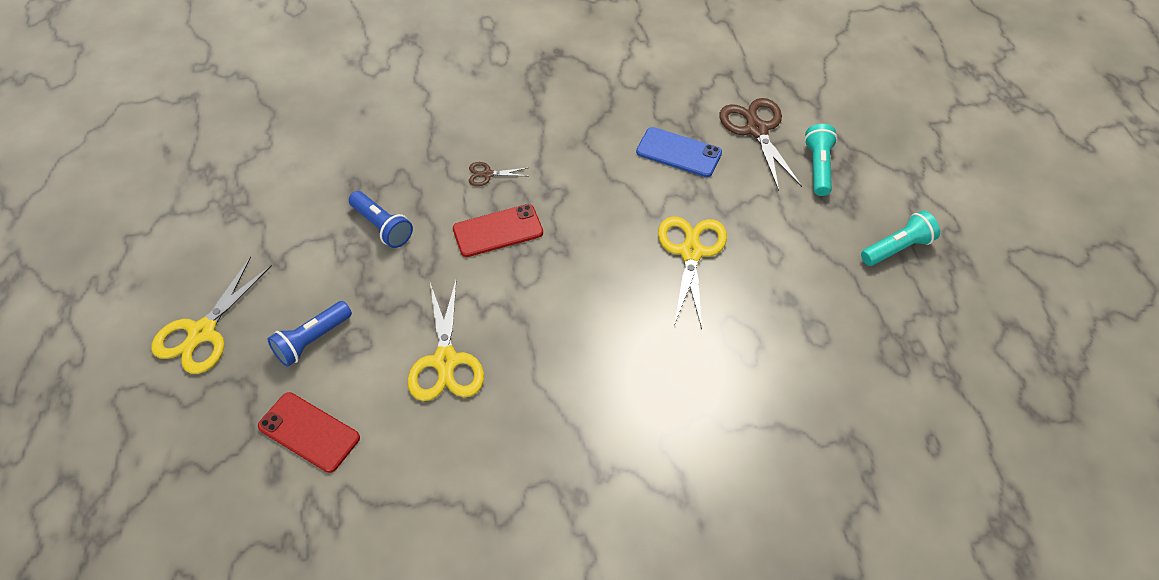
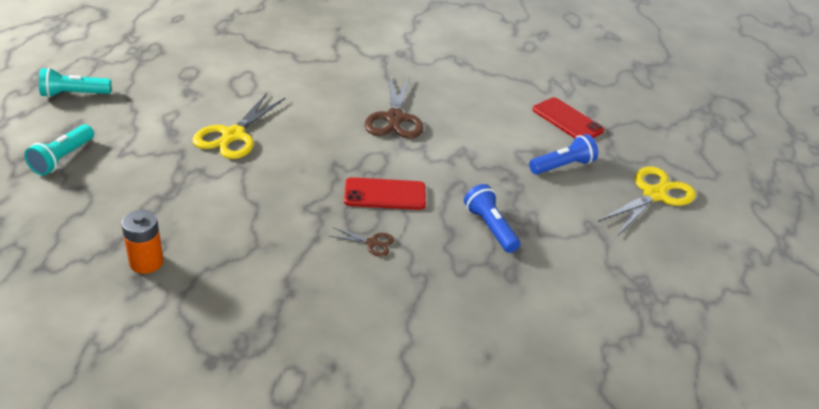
camera: 165 degrees left, 15 degrees down
yellow scissors [407,278,484,401] -> none
blue phone [636,127,722,177] -> none
brown scissors [719,98,802,191] -> brown scissors moved to [365,75,424,139]
none -> orange battery [121,210,164,274]

